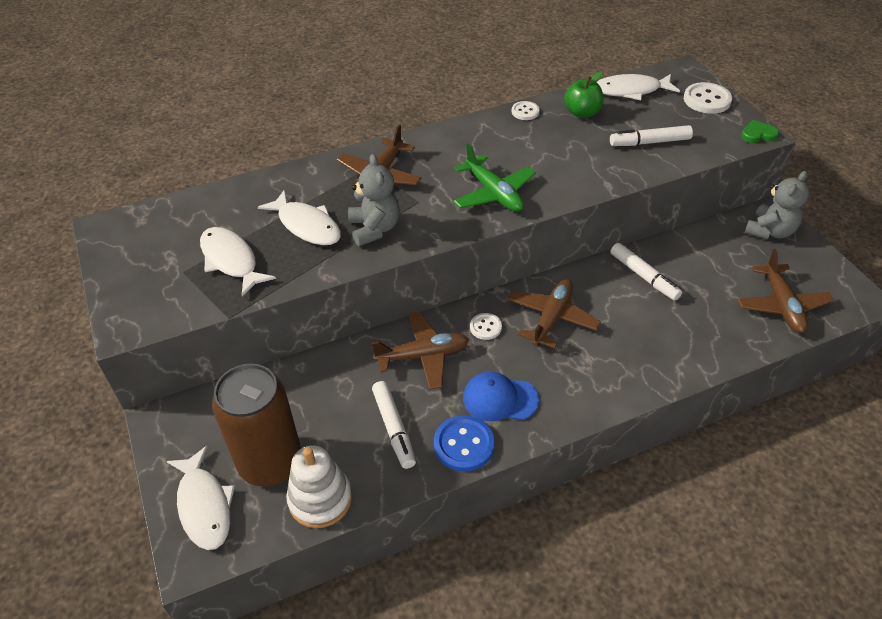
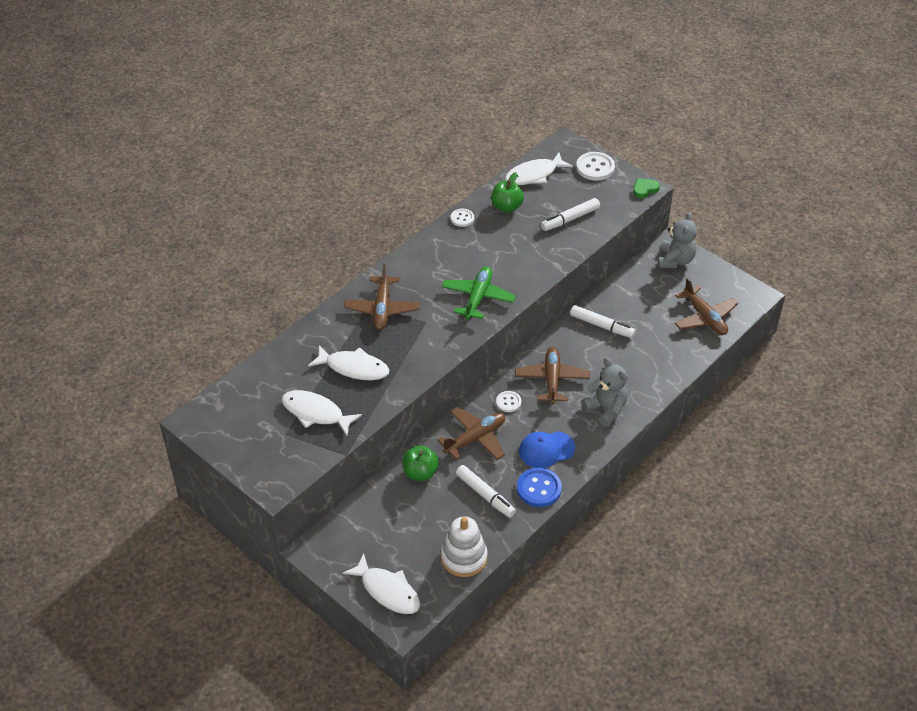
camera: 25 degrees left, 0 degrees up
brown can [212,364,301,487] -> none
grey teddy bear [348,154,400,246] -> grey teddy bear moved to [582,358,628,427]
green plane [454,143,536,212] -> green plane turned 105 degrees counterclockwise [442,266,516,319]
none -> green apple [402,445,439,481]

